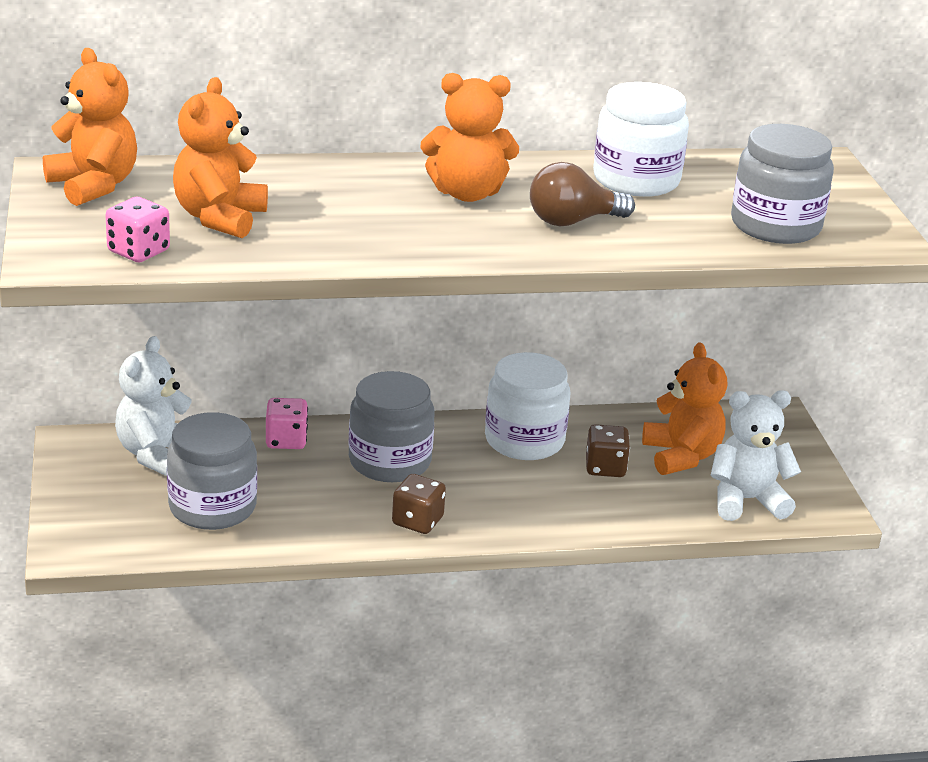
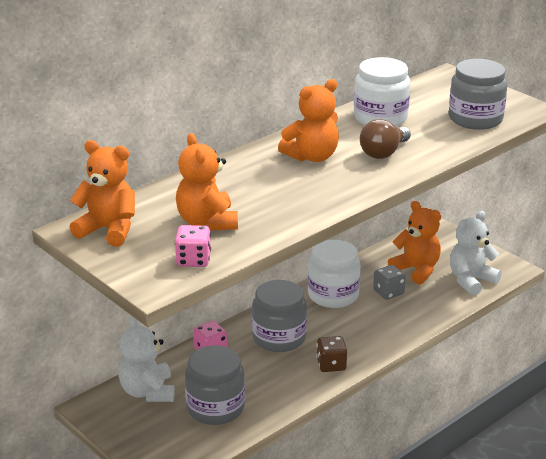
camera: 30 degrees left, 0 degrees up
brown dice [586,424,630,477] -> grey dice [373,265,406,300]

